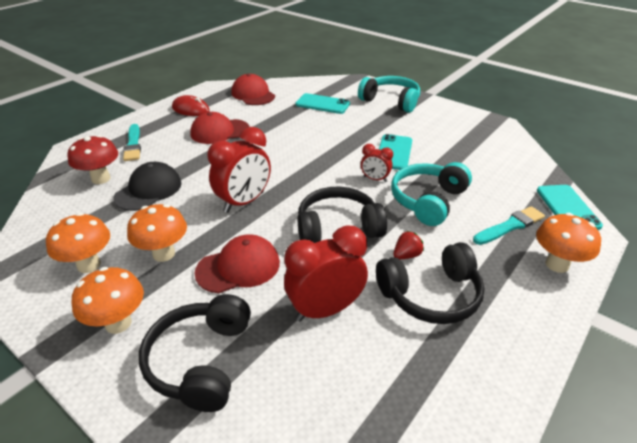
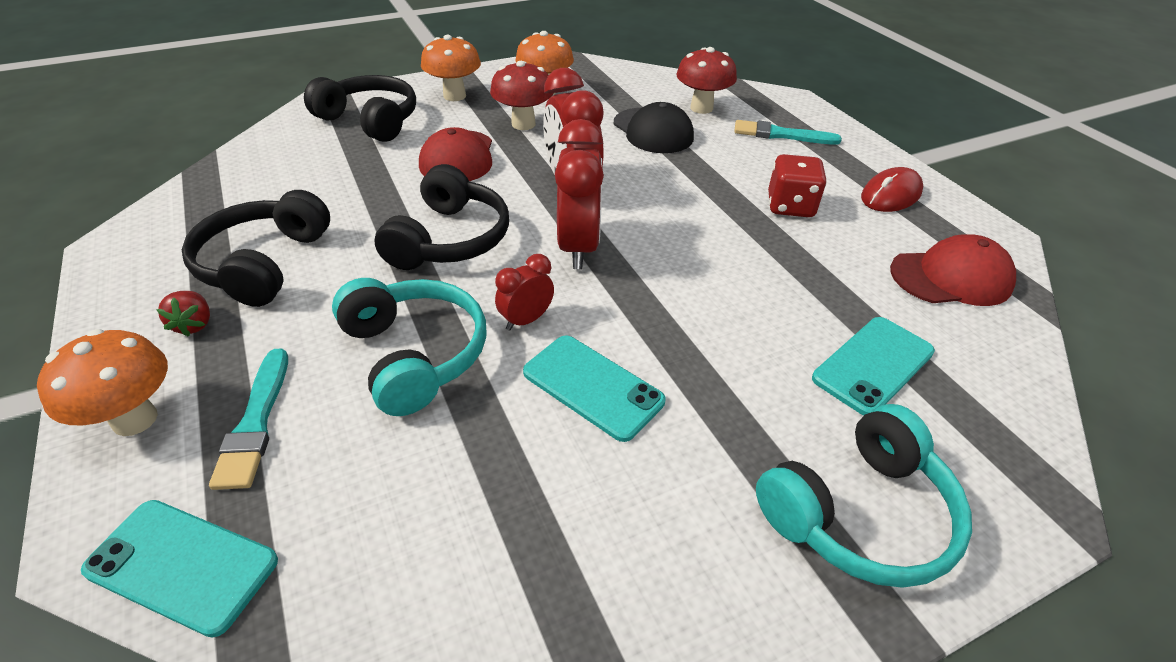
camera: 115 degrees right, 5 degrees up
orange mushroom [127,204,187,262] -> red mushroom [490,61,553,130]
red cap [190,112,250,144] -> red dice [768,154,827,217]
red clock [284,225,368,322] -> red clock moved to [555,119,604,269]
red strawberry [393,231,424,259] -> red strawberry moved to [156,291,210,337]

